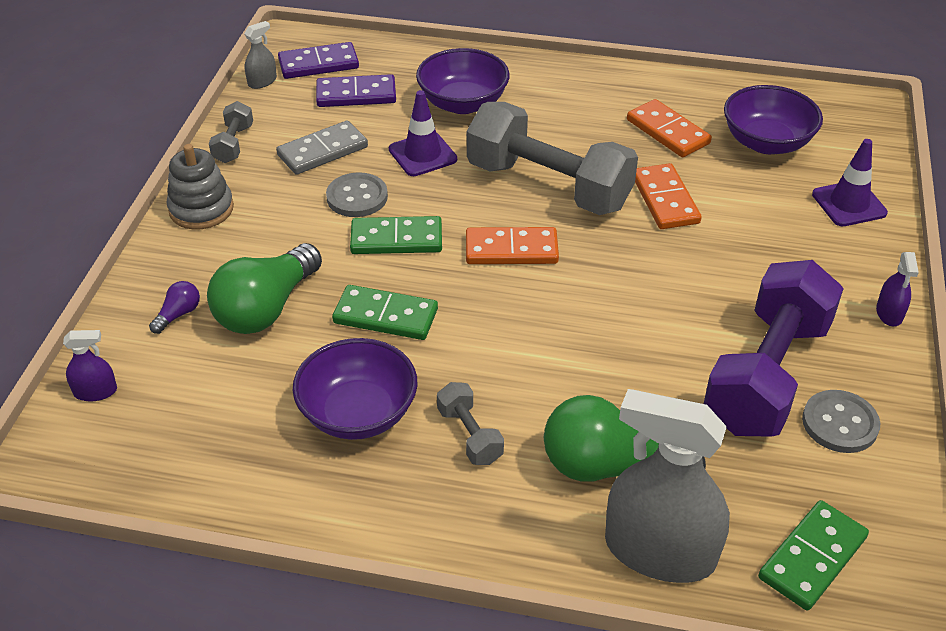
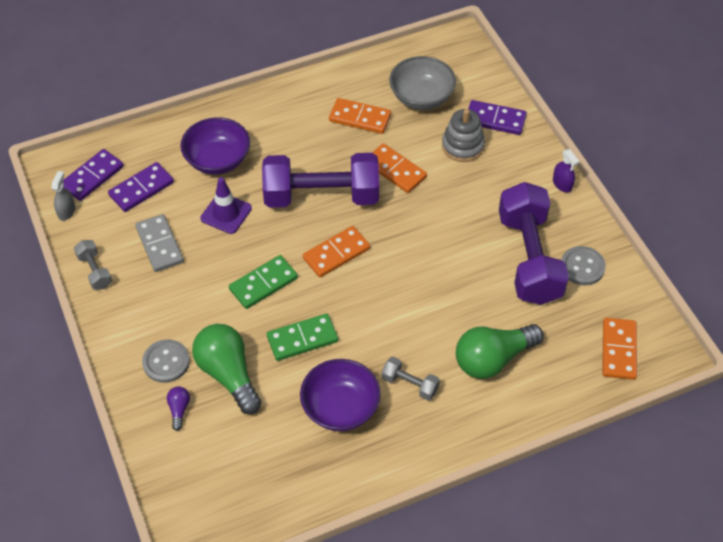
camera: 35 degrees left, 10 degrees up
purple spray bottle [63,330,117,402] -> none
grey stacking toy [167,144,234,230] -> grey stacking toy moved to [442,109,485,162]
green light bulb [207,243,322,334] -> green light bulb turned 150 degrees clockwise [192,324,262,414]
grey domino [276,120,368,175] -> grey domino turned 45 degrees counterclockwise [135,214,184,272]
grey button [326,172,388,217] -> grey button moved to [142,339,190,383]
grey dumbbell [467,102,638,215] -> purple dumbbell [262,153,379,208]
grey spray bottle [605,389,730,583] -> none
purple bowl [724,85,823,154] -> grey bowl [389,56,456,110]
green domino [758,500,869,611] -> orange domino [602,318,637,380]
purple traffic cone [812,139,888,226] -> purple domino [468,100,527,135]

